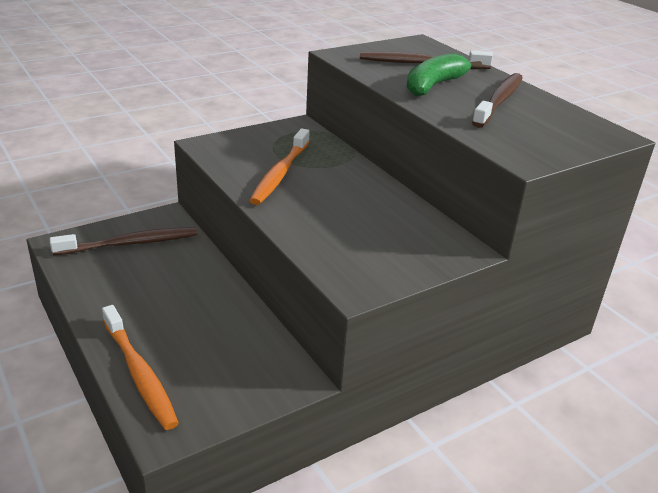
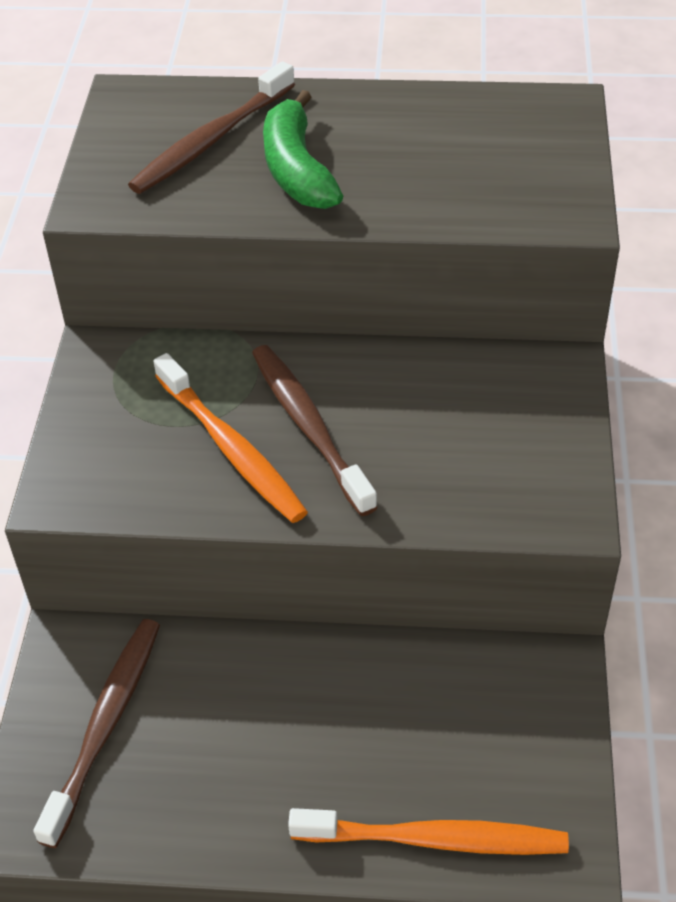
camera: 50 degrees left, 15 degrees up
brown toothbrush [472,73,523,128] -> brown toothbrush moved to [252,345,378,516]

